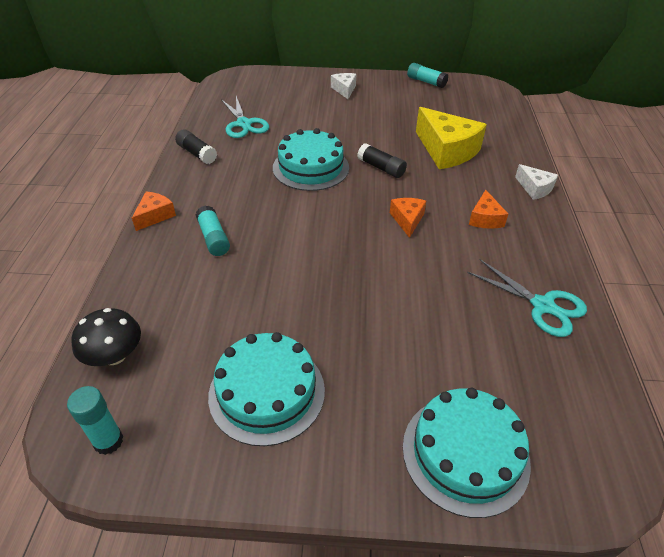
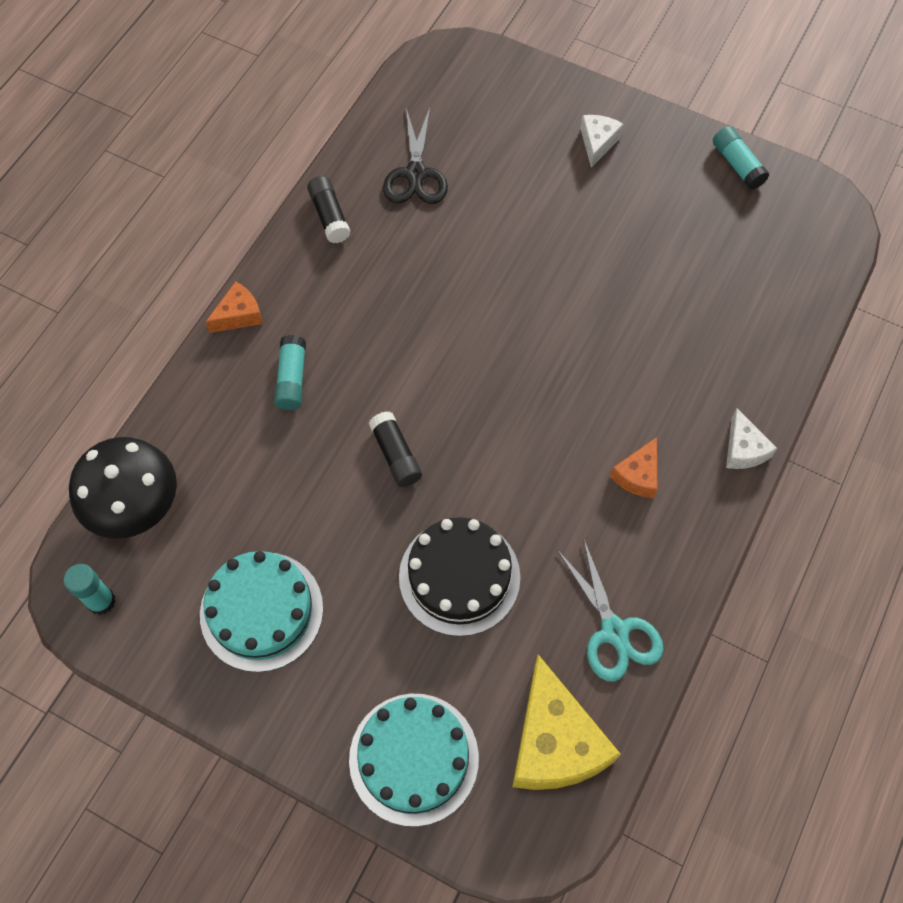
camera: 25 degrees right, 20 degrees up
black mushroom [71,308,141,366] -> black mushroom [69,437,177,539], size x1.50
turquoise scissors [221,96,269,138] -> black scissors [383,108,448,204]
turquoise cake [273,128,349,191] -> none
black glue stick [357,143,407,178] -> black glue stick moved to [369,411,422,487]
orange cheese [390,198,426,238] -> none
yellow cheese [416,107,487,169] -> yellow cheese moved to [512,655,621,790]
none -> black cake [399,517,520,636]

